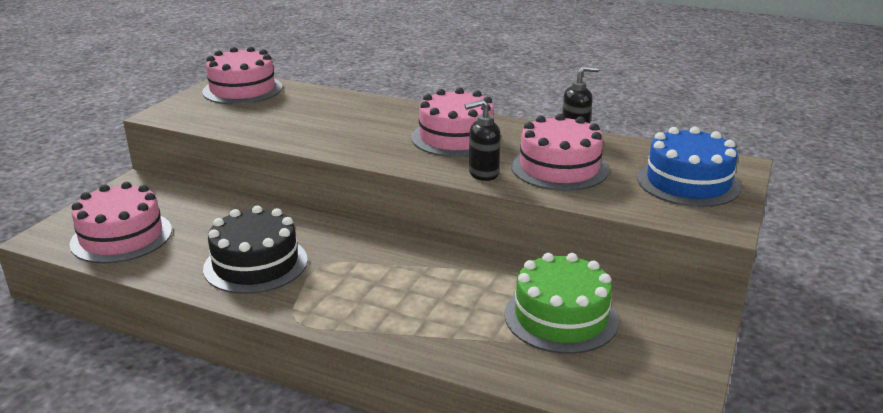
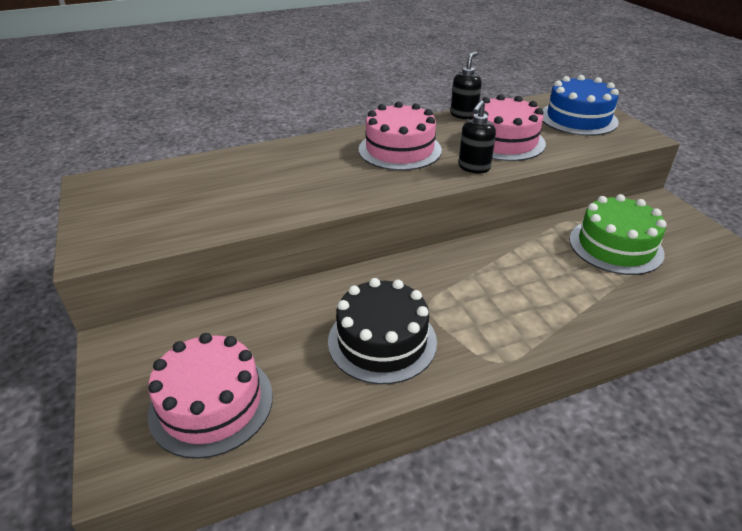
camera: 45 degrees left, 10 degrees up
pink cake [202,47,282,104] -> none

